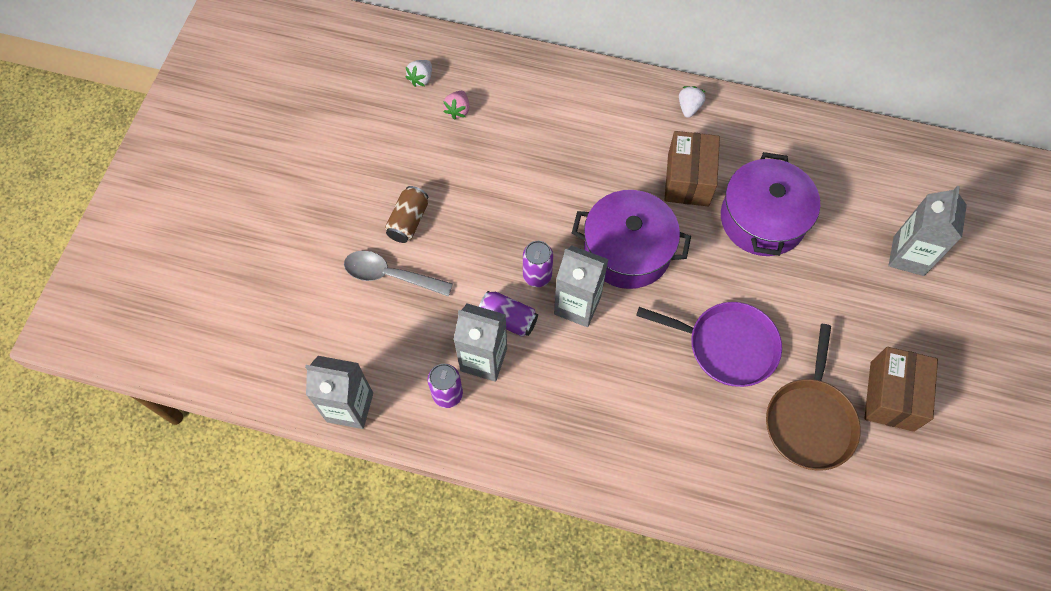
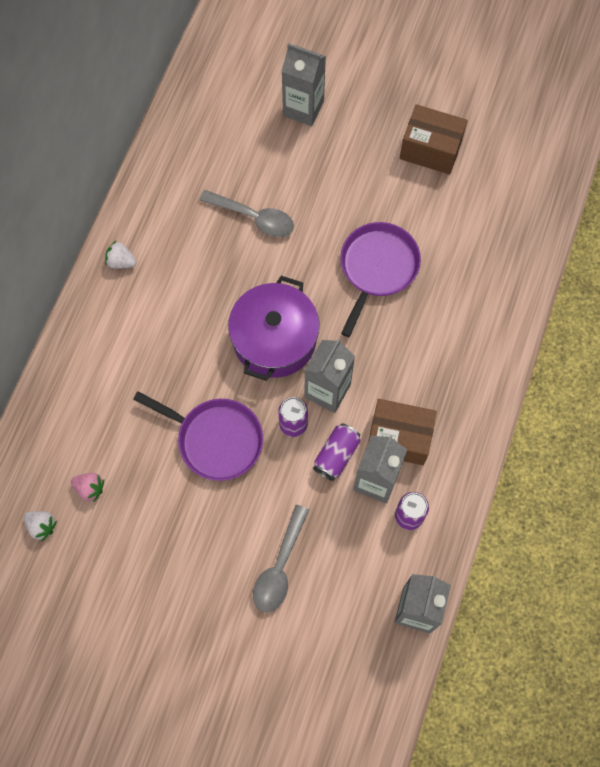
camera: 85 degrees left, 5 degrees up
brown can [385,186,428,243] -> none
brown box [665,131,720,206] -> brown box moved to [369,399,437,465]
purple pot [721,152,820,256] -> grey spoon [199,190,294,237]
brown pan [766,324,861,471] -> none
none -> purple pan [133,391,263,481]

